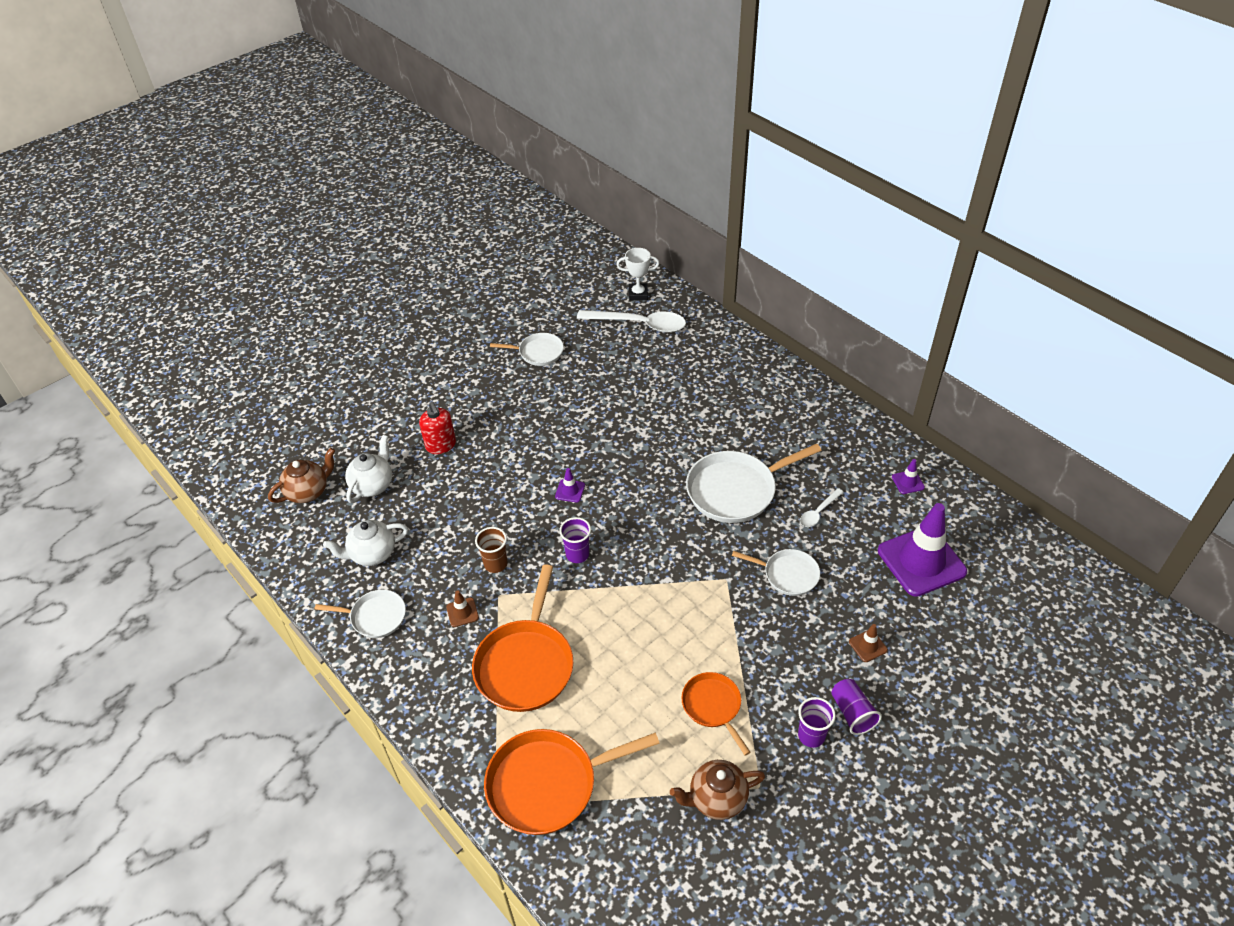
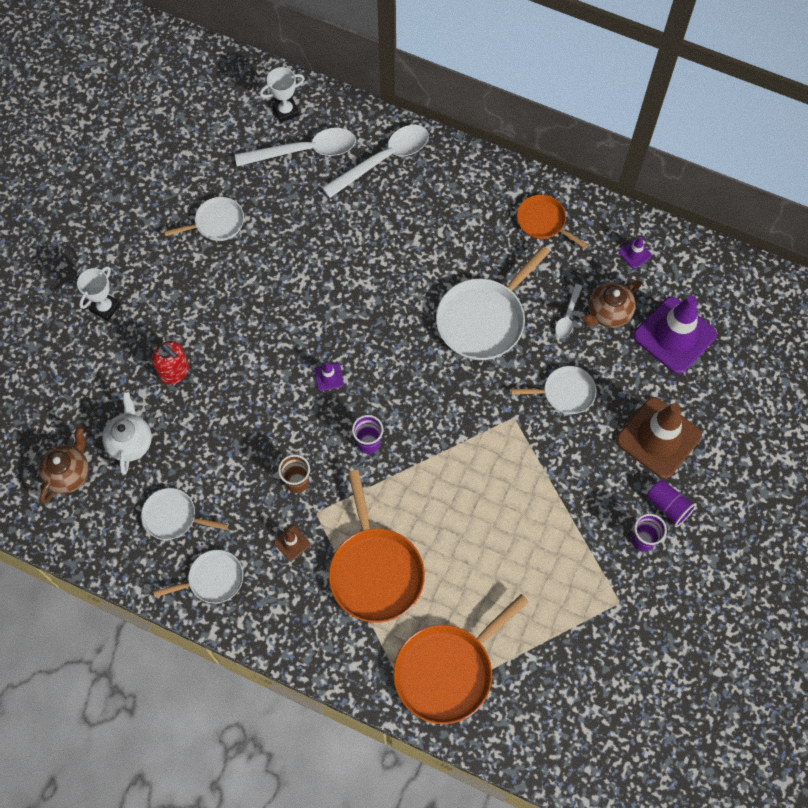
camera: 25 degrees left, 20 degrees up
white teapot [323,520,408,566] -> white pan [141,488,228,540]
brown teapot [670,760,765,820] -> brown teapot moved to [582,281,642,328]
orange pan [681,672,751,756] -> orange pan moved to [517,195,588,249]
brown traffic cone [849,624,888,662] -> brown traffic cone [616,397,702,479], size x2.45
none -> white trophy [77,266,120,321]
none -> white spoon [322,125,429,198]

